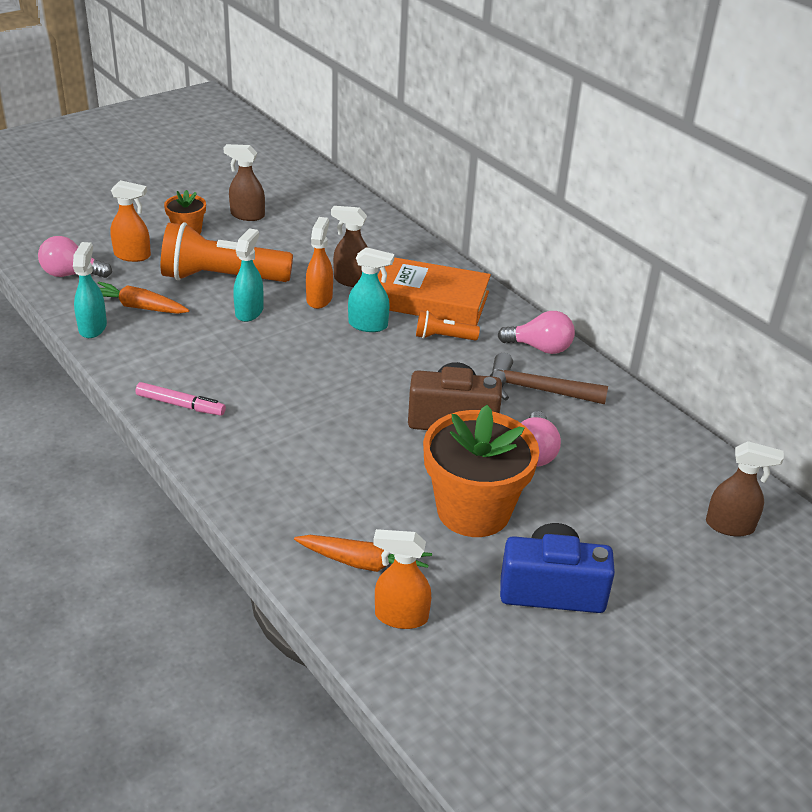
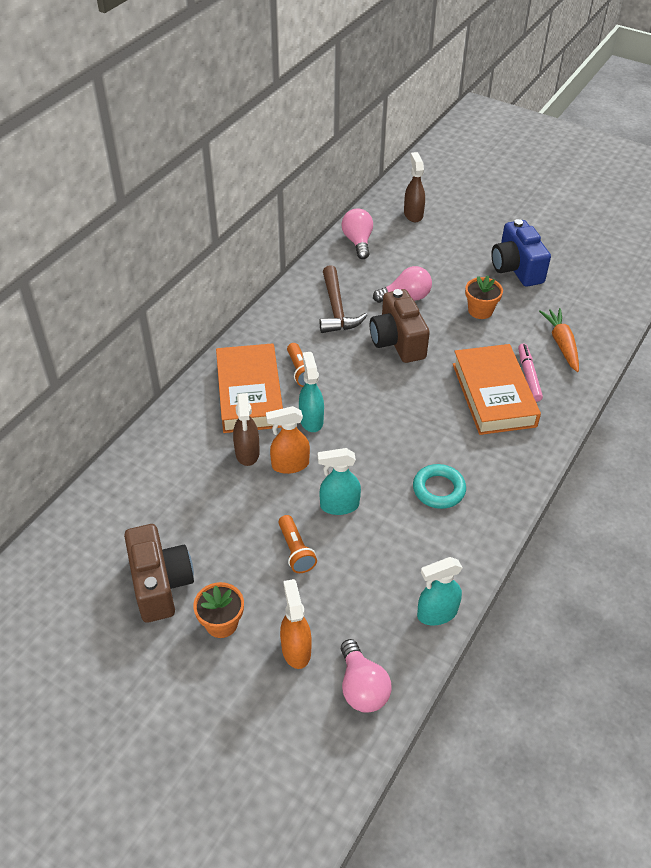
camera: 110 degrees left, 10 degrees up
orange carrot [98,281,189,314] -> none
pink marker [135,382,226,416] -> pink marker moved to [518,344,543,402]
orange flashlight [161,222,293,282] -> orange flashlight [278,515,317,573], size x0.47
brown spray bottle [223,144,265,221] -> brown camera [124,524,194,623]
orange spray bottle [373,529,431,629] -> none
orange flower pot [423,405,539,537] -> orange flower pot [465,275,503,319], size x0.50
pink light bulb [497,311,575,354] -> pink light bulb moved to [341,209,373,259]
none -> turquoise ring [413,464,466,509]
none -> orange book [453,344,541,435]

